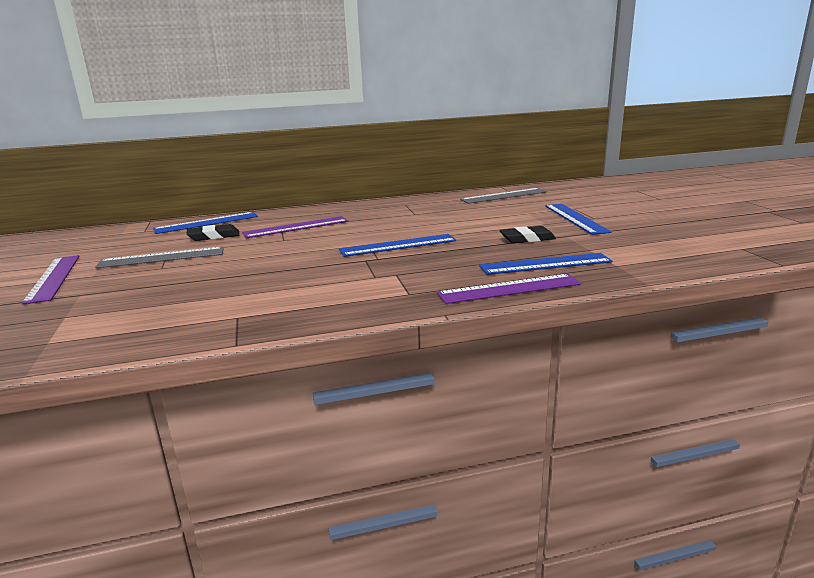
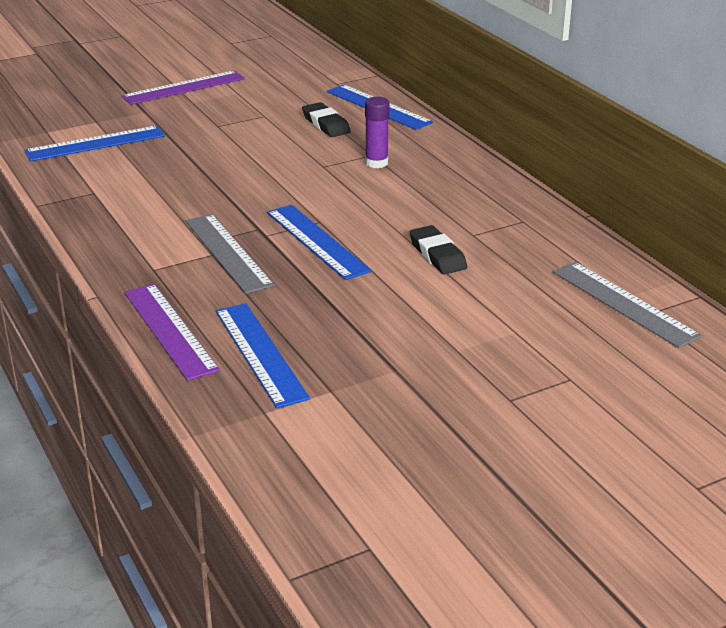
camera: 75 degrees right, 10 degrees up
grey ruler [95,247,224,268] -> grey ruler moved to [186,214,275,294]
purple ruler [242,216,348,238] -> purple glue stick [365,97,389,168]
black eraser [500,226,556,243] -> black eraser moved to [409,225,467,274]
blue ruler [545,204,611,235] -> blue ruler moved to [24,126,165,161]

